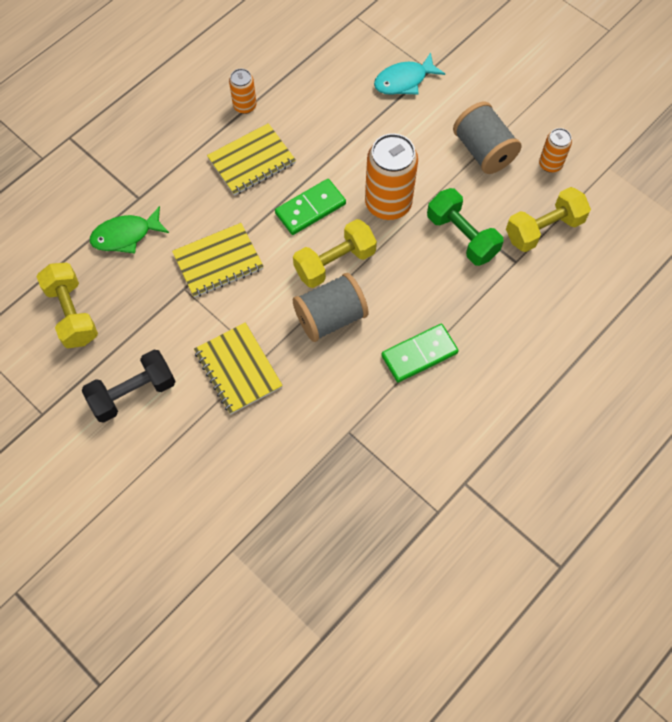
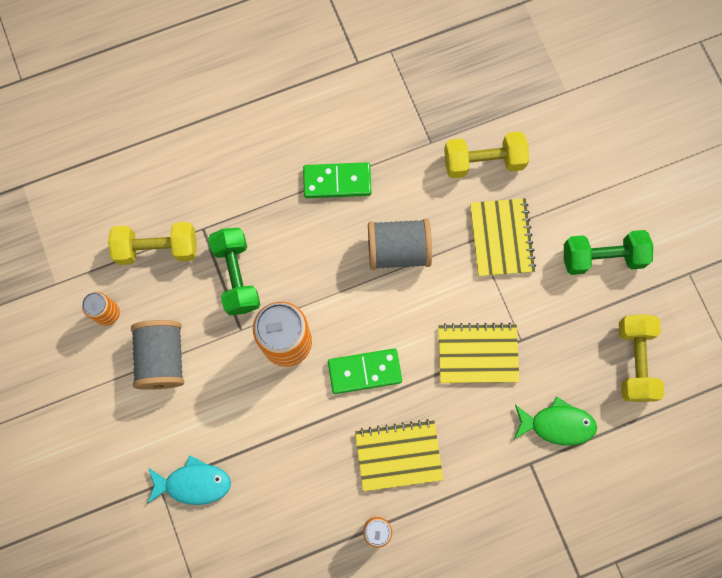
camera: 155 degrees left, 10 degrees up
black dumbbell [82,350,176,423] -> green dumbbell [564,230,653,275]
yellow dumbbell [293,219,377,288] -> yellow dumbbell moved to [444,131,529,178]

